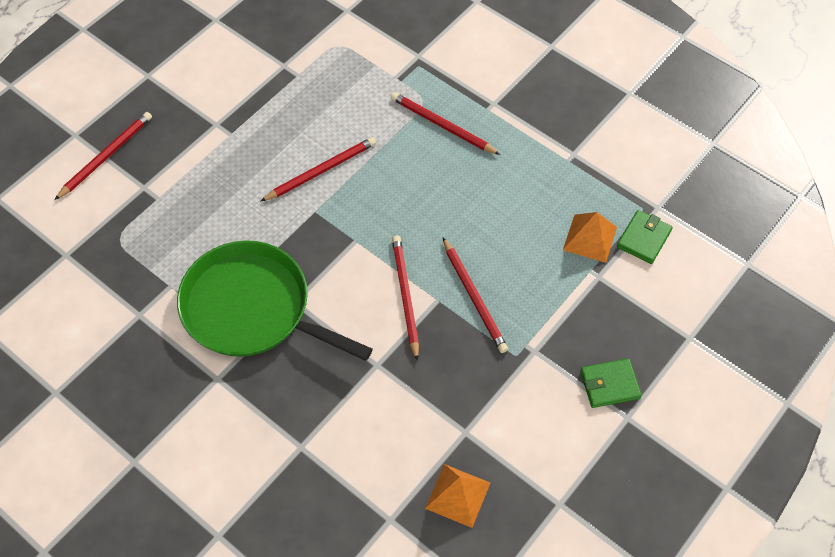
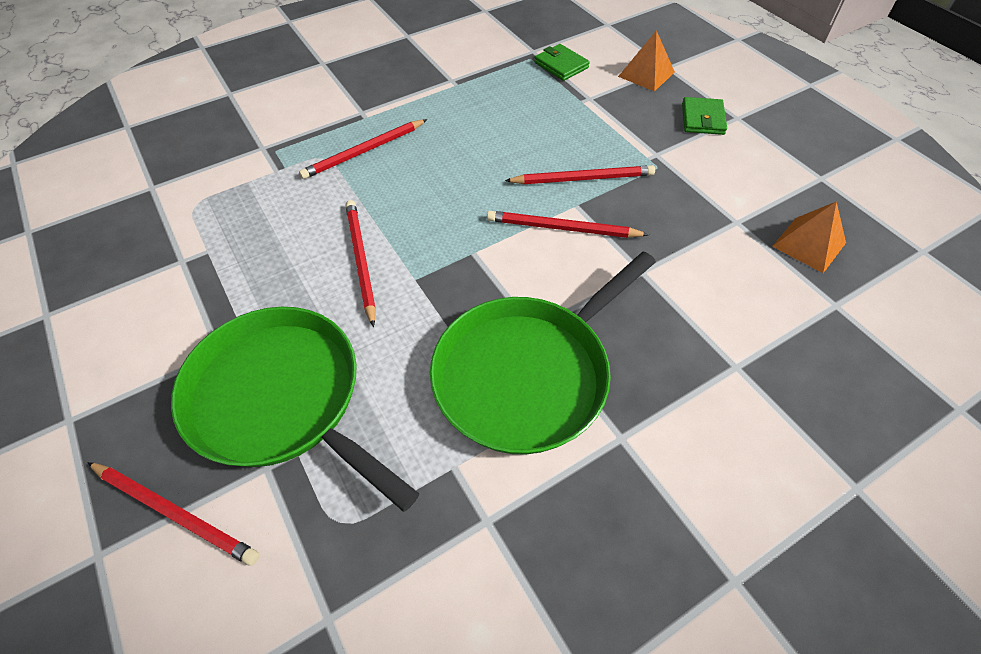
camera: 70 degrees left, 5 degrees down
red pencil [55,112,152,200] -> red pencil turned 150 degrees clockwise [87,462,259,566]
orange pyramid [563,212,617,263] -> orange pyramid moved to [618,30,675,92]
none -> green pan [171,307,419,512]

